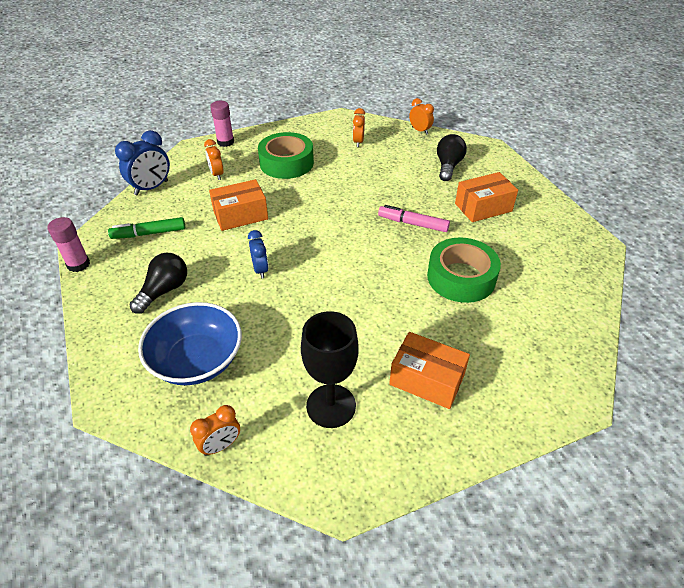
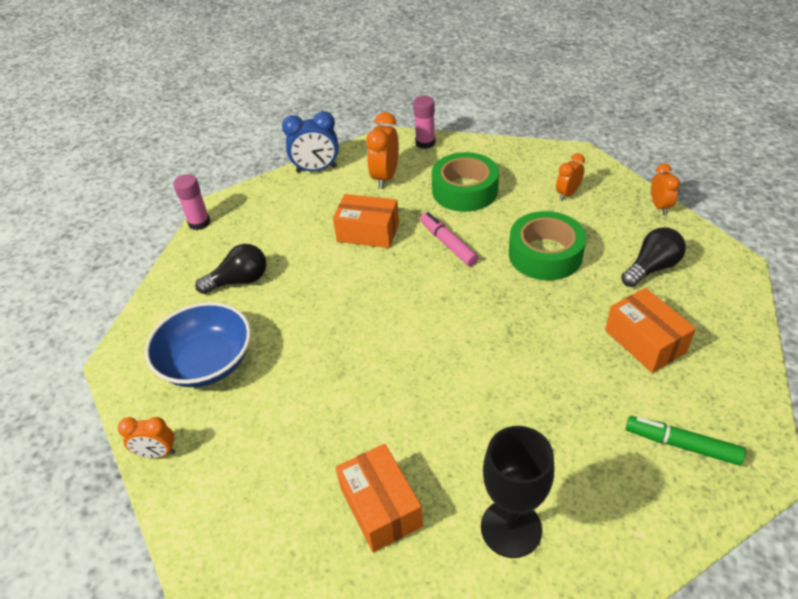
camera: 40 degrees right, 0 degrees up
green marker [108,217,185,239] -> green marker moved to [626,416,746,466]
orange clock [204,139,224,180] -> orange clock [366,112,399,189], size x1.60
blue clock [248,230,269,279] -> none
black goblet [301,311,359,428] -> black goblet moved to [481,426,554,558]
pink marker [378,205,450,232] -> pink marker moved to [420,212,478,266]
green tape [427,238,501,303] -> green tape moved to [509,211,586,280]
orange box [455,172,518,222] -> orange box turned 45 degrees clockwise [605,288,696,373]

